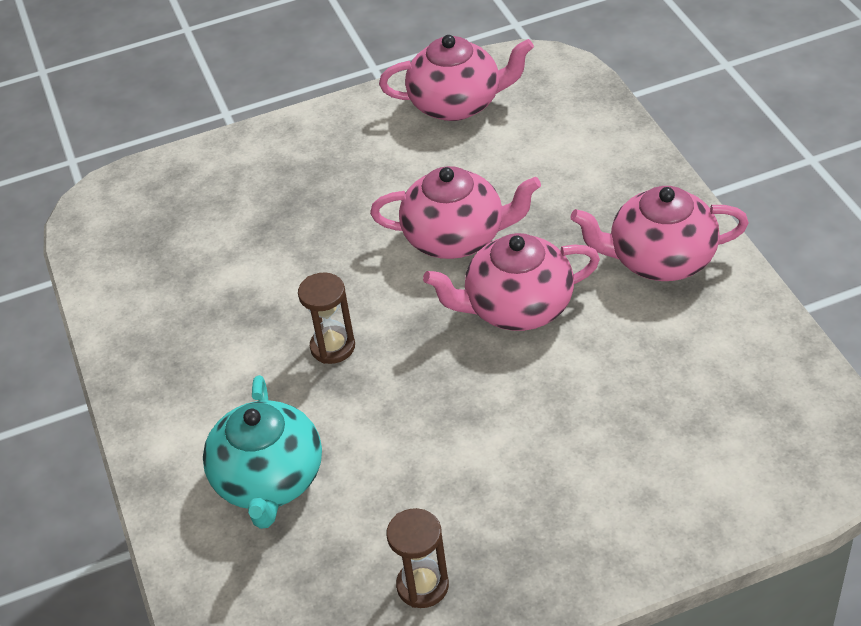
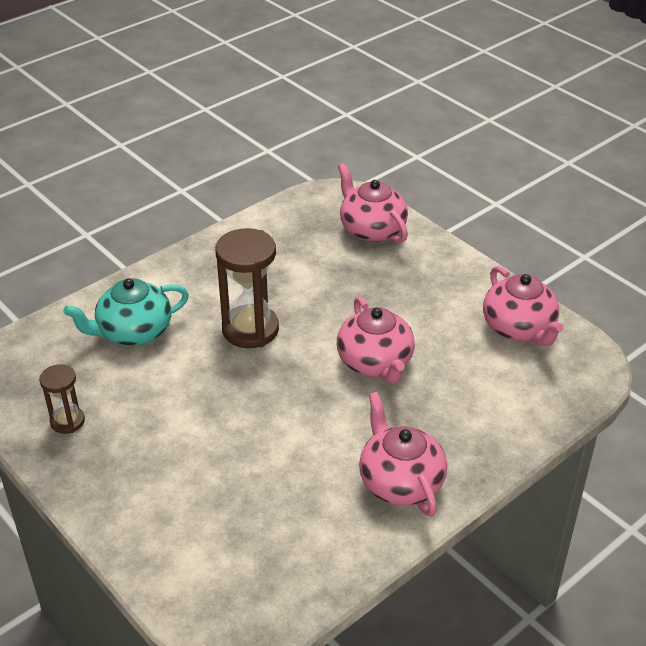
camera: 65 degrees right, 5 degrees down
brown hourglass [298,273,355,364] -> brown hourglass [215,228,279,348], size x1.82
pink teapot [423,233,600,331] -> pink teapot moved to [338,163,408,243]

